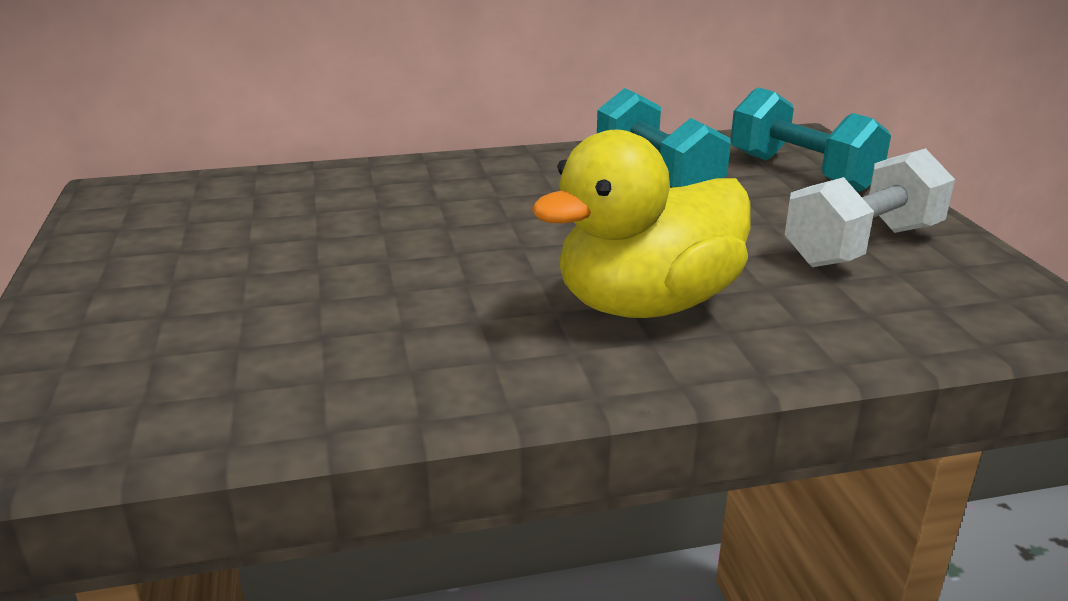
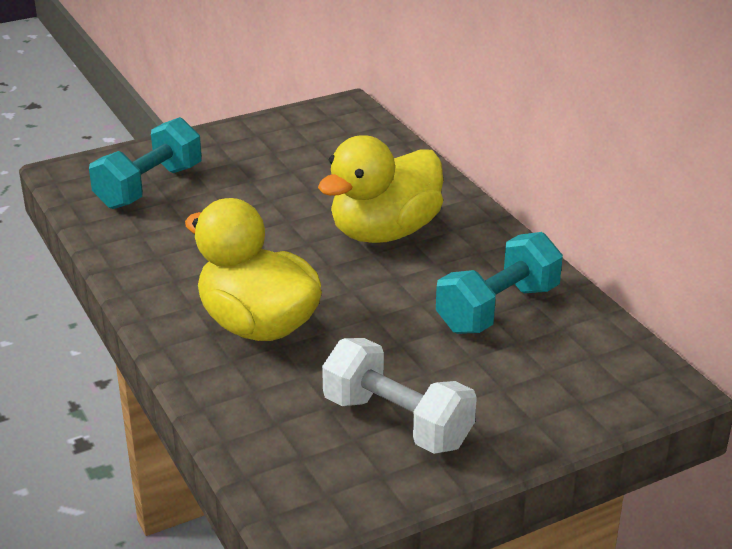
camera: 75 degrees right, 5 degrees up
turquoise dumbbell [731,87,891,192] -> turquoise dumbbell moved to [89,117,202,209]
none -> yellow duck [318,135,443,243]

